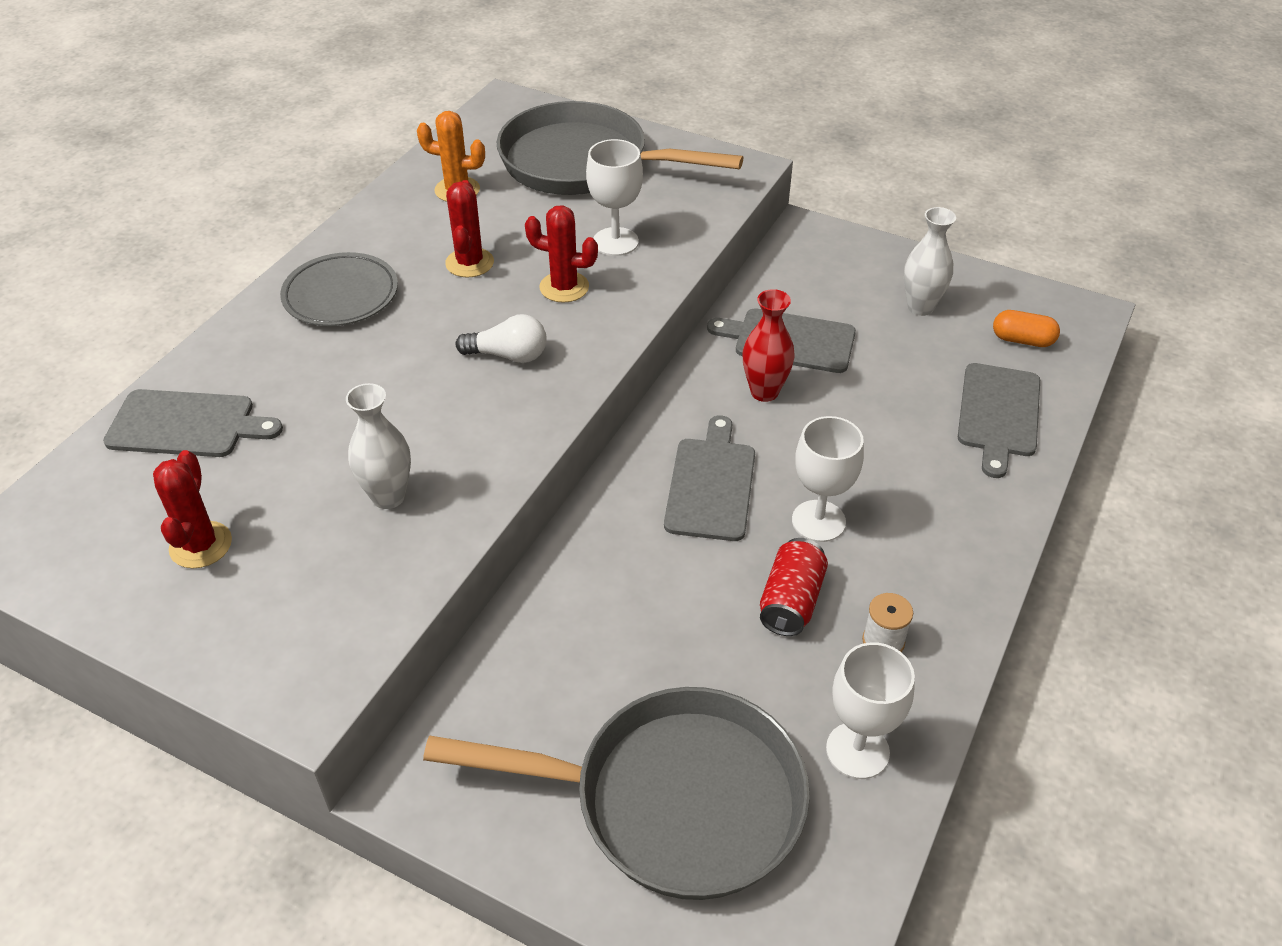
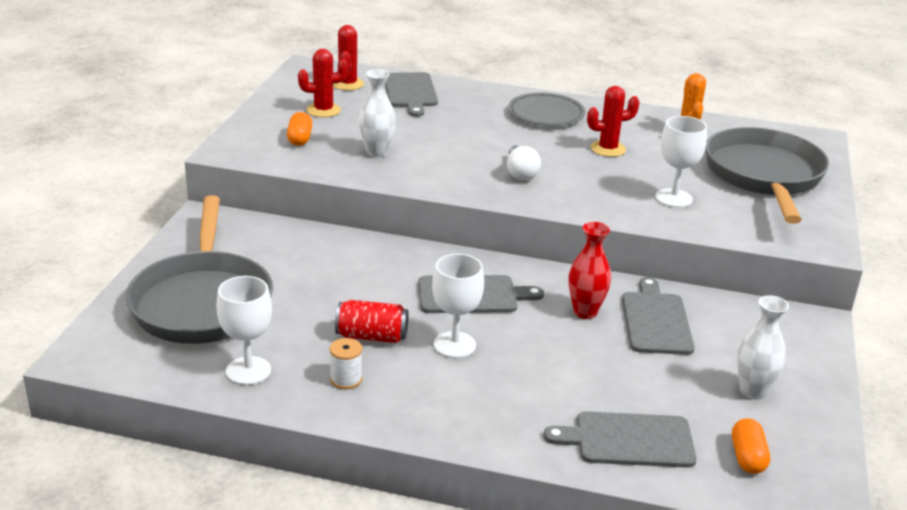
camera: 75 degrees right, 15 degrees down
red cactus [525,205,598,303] -> red cactus moved to [333,25,364,90]
none -> orange capsule [287,112,312,146]

